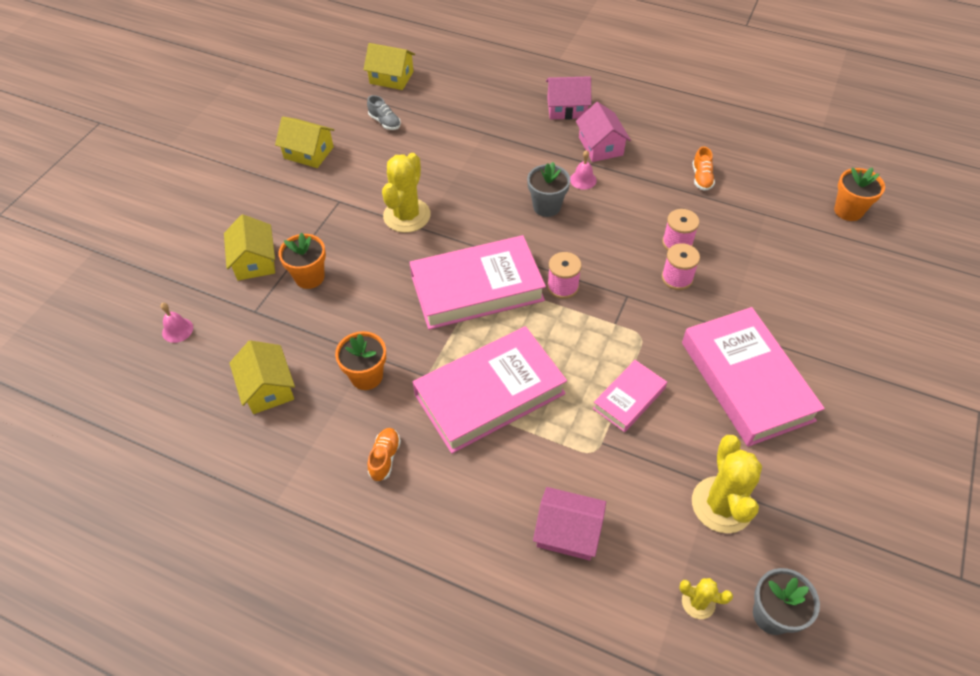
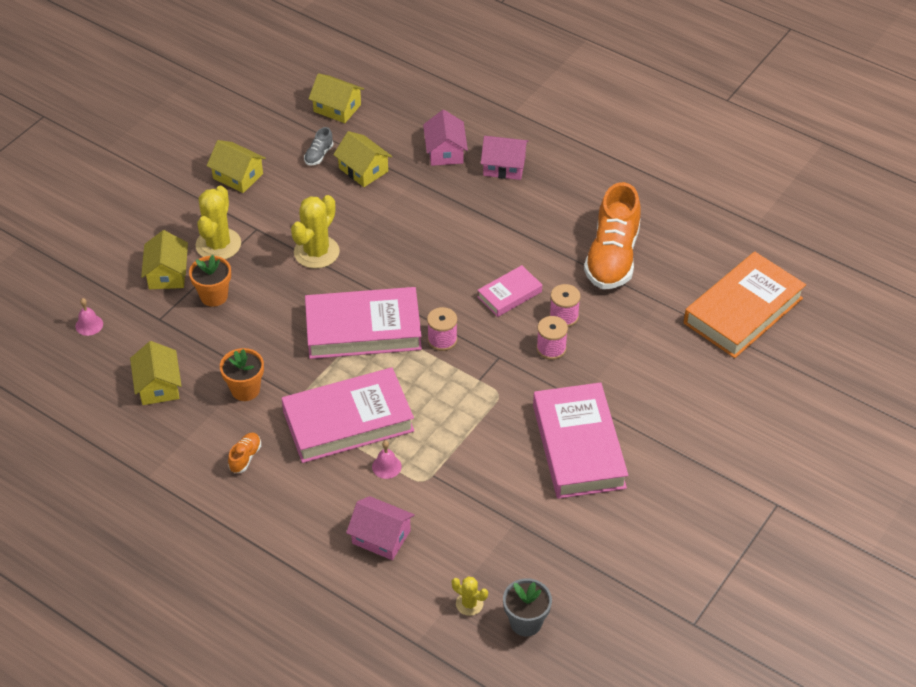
camera: 10 degrees right, 5 degrees down
grey shoe [367,95,401,130] -> grey shoe turned 60 degrees clockwise [304,127,333,166]
grey flower pot [527,162,570,217] -> none
pink bell [570,150,597,190] -> pink bell moved to [372,440,402,479]
pink house [576,102,631,162] -> pink house moved to [423,110,468,166]
pink book [593,360,667,432] -> pink book moved to [478,265,542,317]
yellow cactus [692,435,762,533] -> yellow cactus moved to [196,186,241,259]
orange shoe [693,146,715,191] -> orange shoe [584,182,641,289], size x2.45
orange flower pot [834,167,885,221] -> orange book [684,252,806,358]
none -> yellow house [333,131,392,187]

